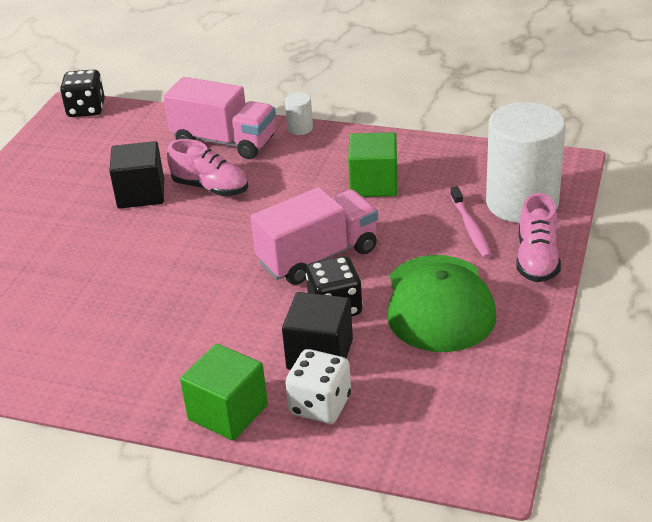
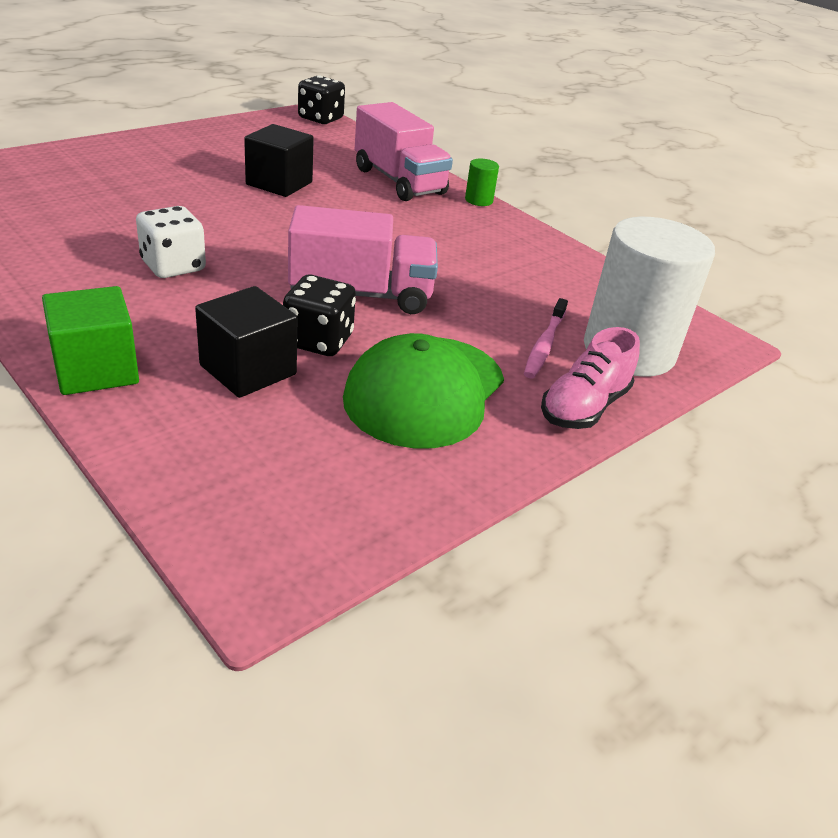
camera: 25 degrees right, 0 degrees up
pink shoe [167,139,248,196] -> none
white cylinder [285,93,313,135] -> green cylinder [465,159,499,206]
white dice [285,349,351,424] -> white dice moved to [136,206,206,278]
green cube [348,132,398,197] -> none

